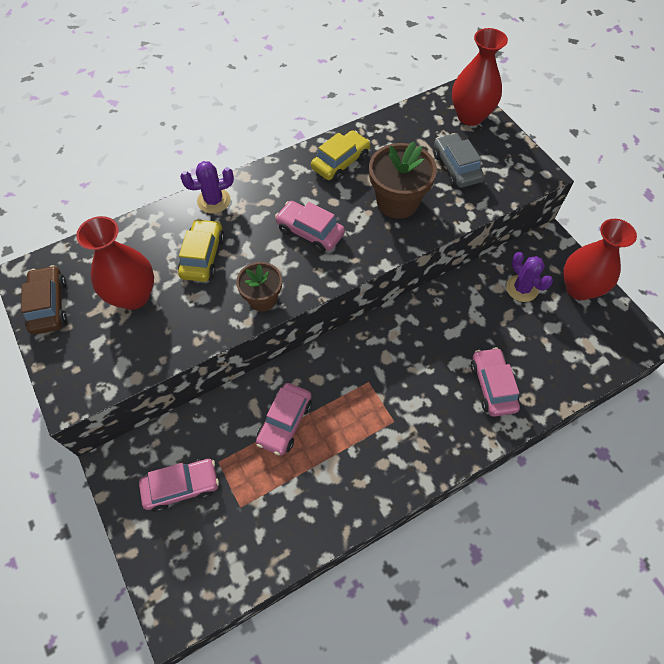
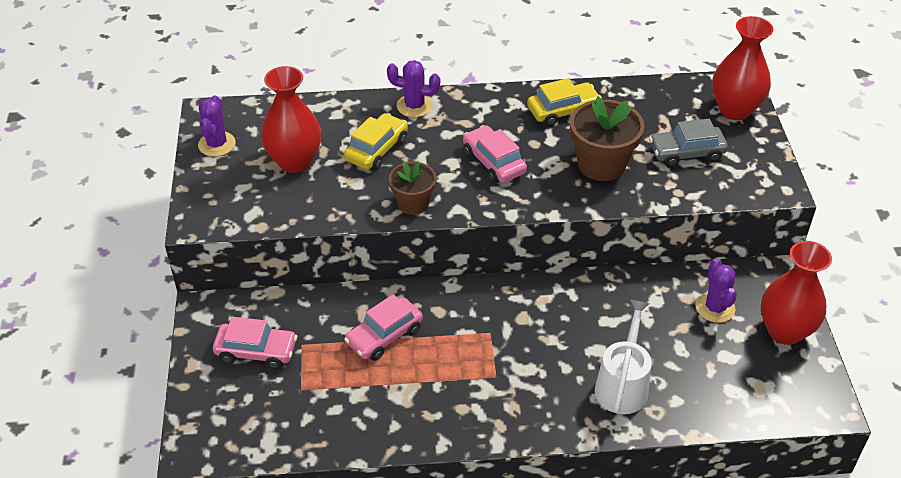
camera: 25 degrees right, 15 degrees down
brown car [21,265,67,335] -> purple cactus [198,95,236,157]
grey car [433,133,484,188] -> grey car turned 105 degrees counterclockwise [649,119,728,167]
pink car [471,347,520,417] -> white watering can [595,299,652,414]

